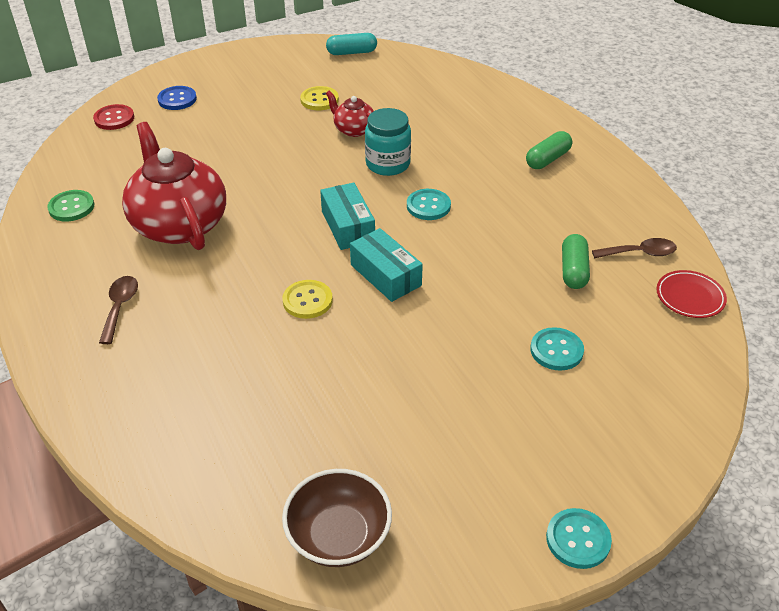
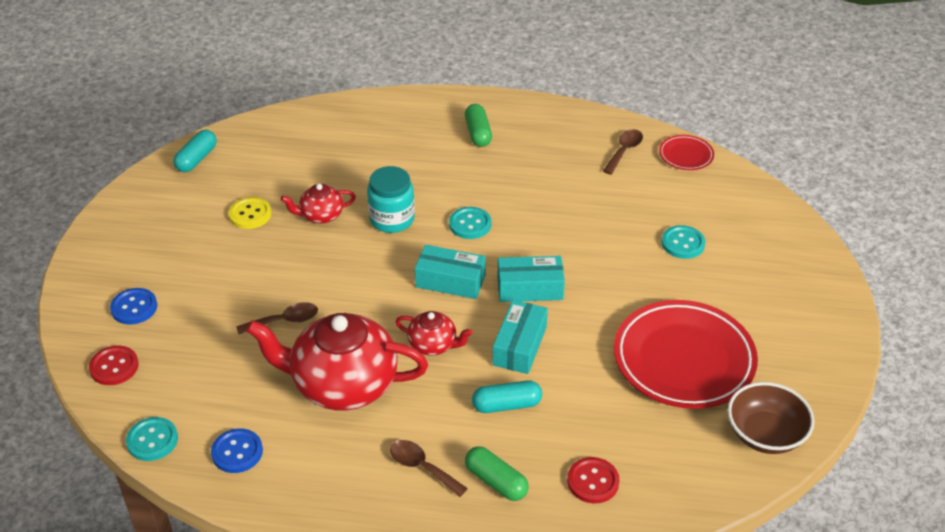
camera: 55 degrees left, 0 degrees up
green button [47,190,94,222] -> blue button [211,428,263,473]
yellow button [282,280,333,319] -> turquoise box [493,300,548,374]
turquoise button [546,508,612,569] -> turquoise button moved to [126,417,178,461]
green capsule [562,234,590,289] -> green capsule moved to [465,446,529,501]
none -> brown spoon [236,302,318,334]
none -> red teapot [395,311,473,356]
none -> turquoise capsule [472,380,542,413]
none -> red button [567,457,620,503]
none -> red plate [614,300,758,409]

